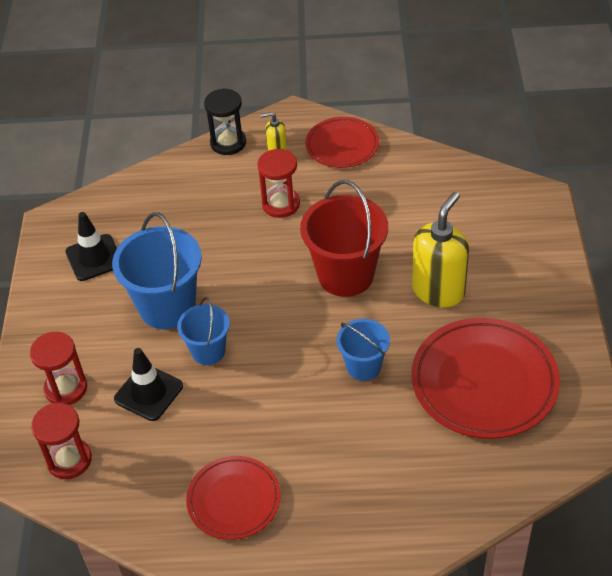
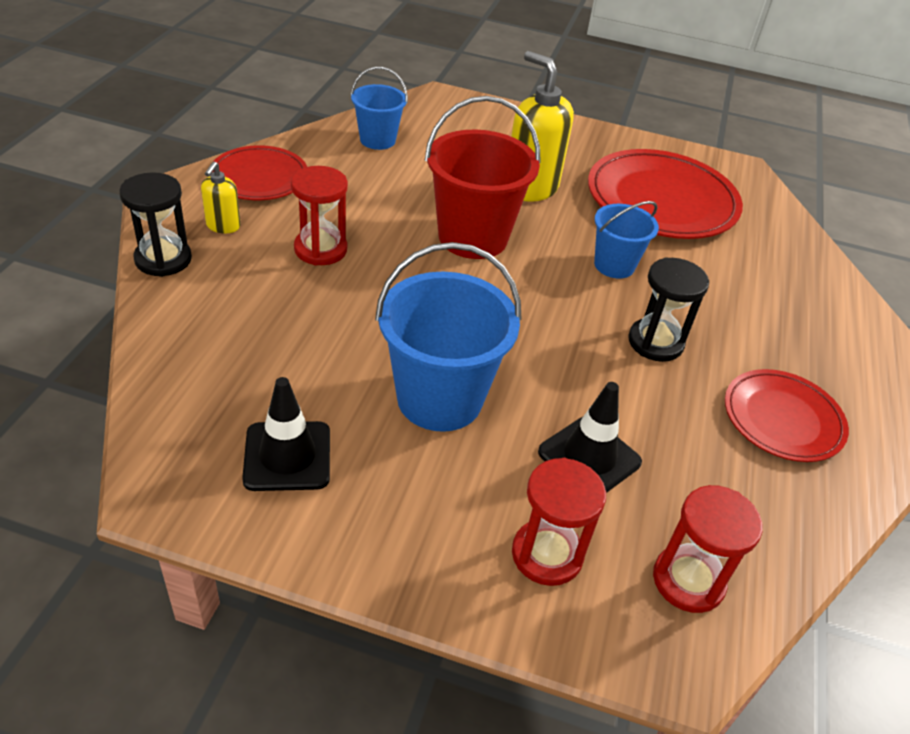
camera: 80 degrees left, 5 degrees down
blue bucket [177,297,230,365] -> blue bucket moved to [351,67,408,150]
none -> black hourglass [628,257,709,362]

